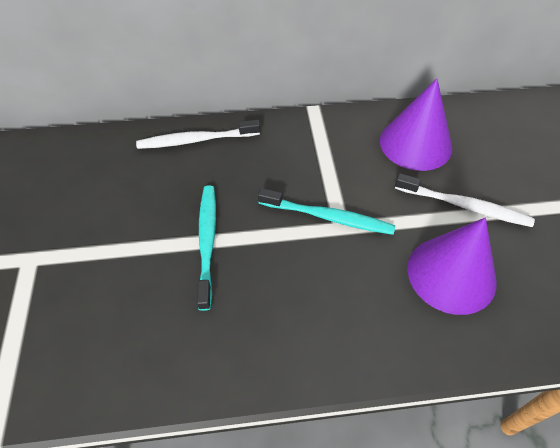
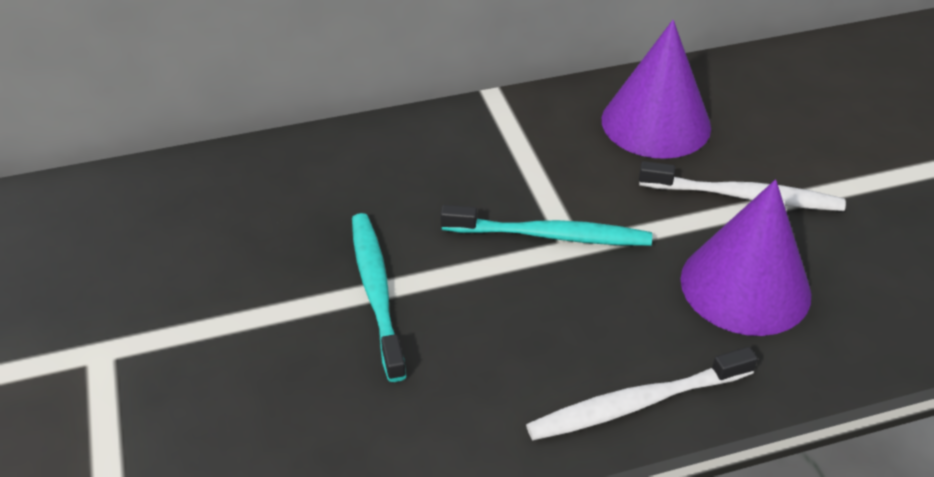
camera: 10 degrees left, 10 degrees down
white toothbrush [136,120,260,149] -> white toothbrush moved to [526,347,758,440]

